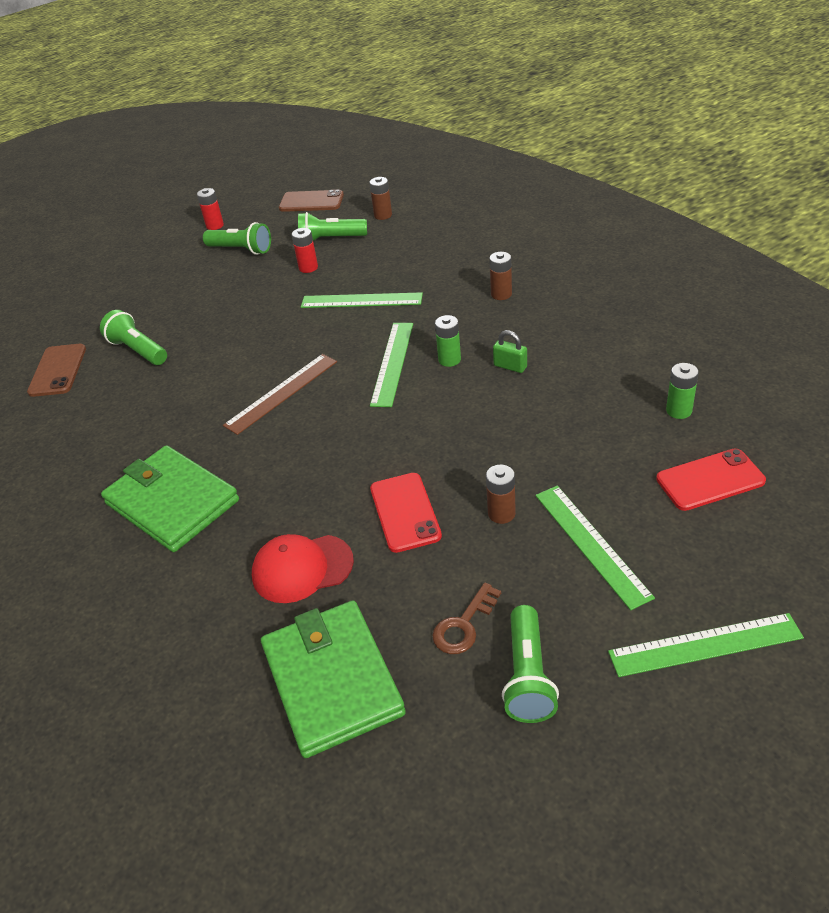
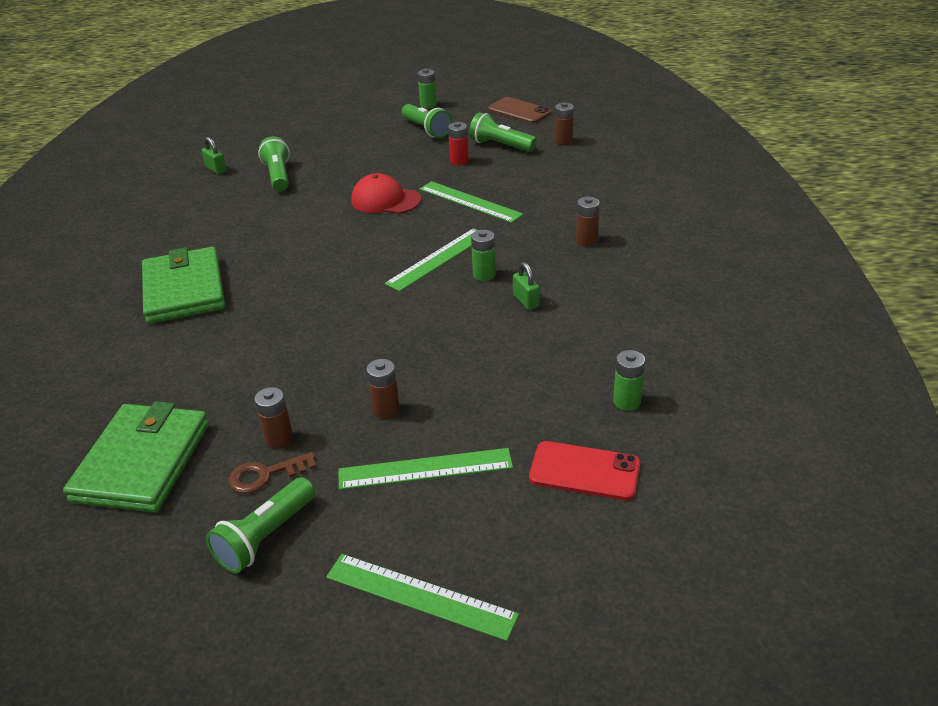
camera: 30 degrees right, 5 degrees down
brown phone [27,344,86,397] -> green padlock [201,137,227,174]
red battery [197,188,224,230] -> green battery [418,69,437,108]
brown ruler [223,354,337,435] -> none
red cap [252,534,354,603] -> red cap moved to [351,173,421,214]
red phone [370,473,442,553] -> none
green ruler [535,486,655,610] -> green ruler turned 75 degrees clockwise [338,448,513,490]
none -> brown battery [254,387,293,449]

